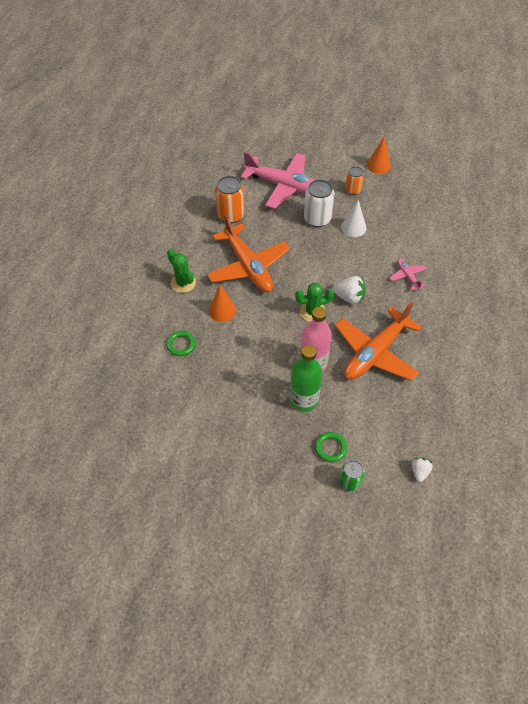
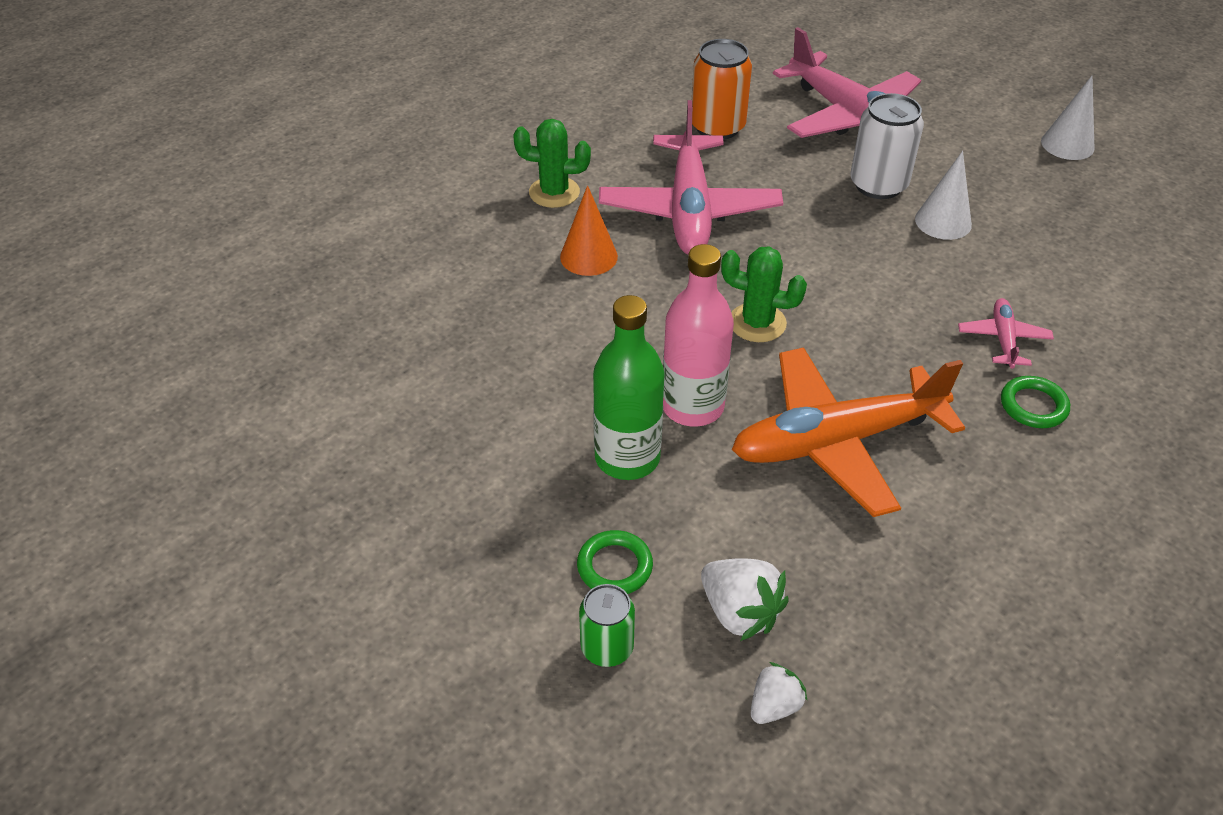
camera: 30 degrees right, 10 degrees down
green ring [166,331,196,356] -> green ring moved to [1001,376,1070,428]
green cactus [167,249,196,293] -> green cactus turned 75 degrees counterclockwise [513,119,591,208]
orange plane [207,214,290,292] -> pink plane [599,100,783,255]
white strawberry [333,276,366,305] -> white strawberry moved to [701,558,789,641]
orange can [345,166,364,195] -> none
orange cone [367,137,391,174] -> white cone [1041,75,1095,160]

